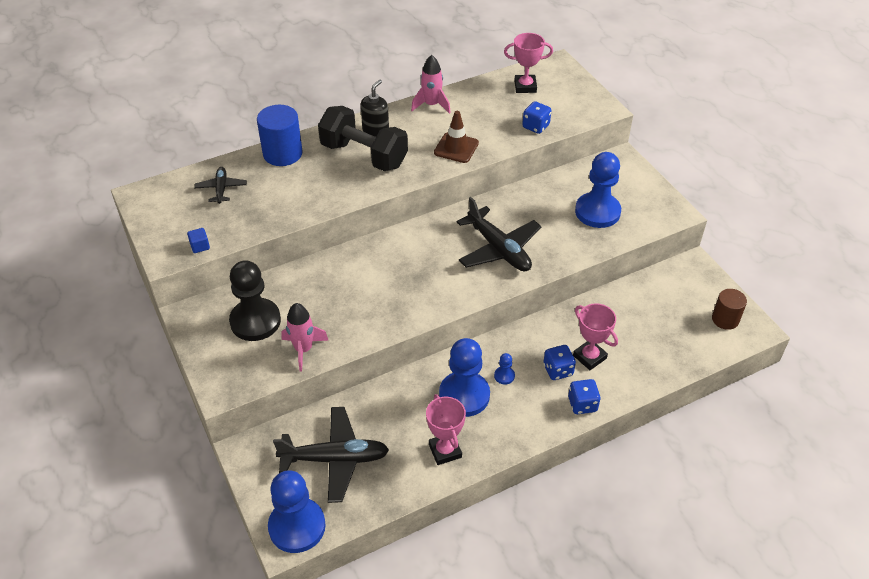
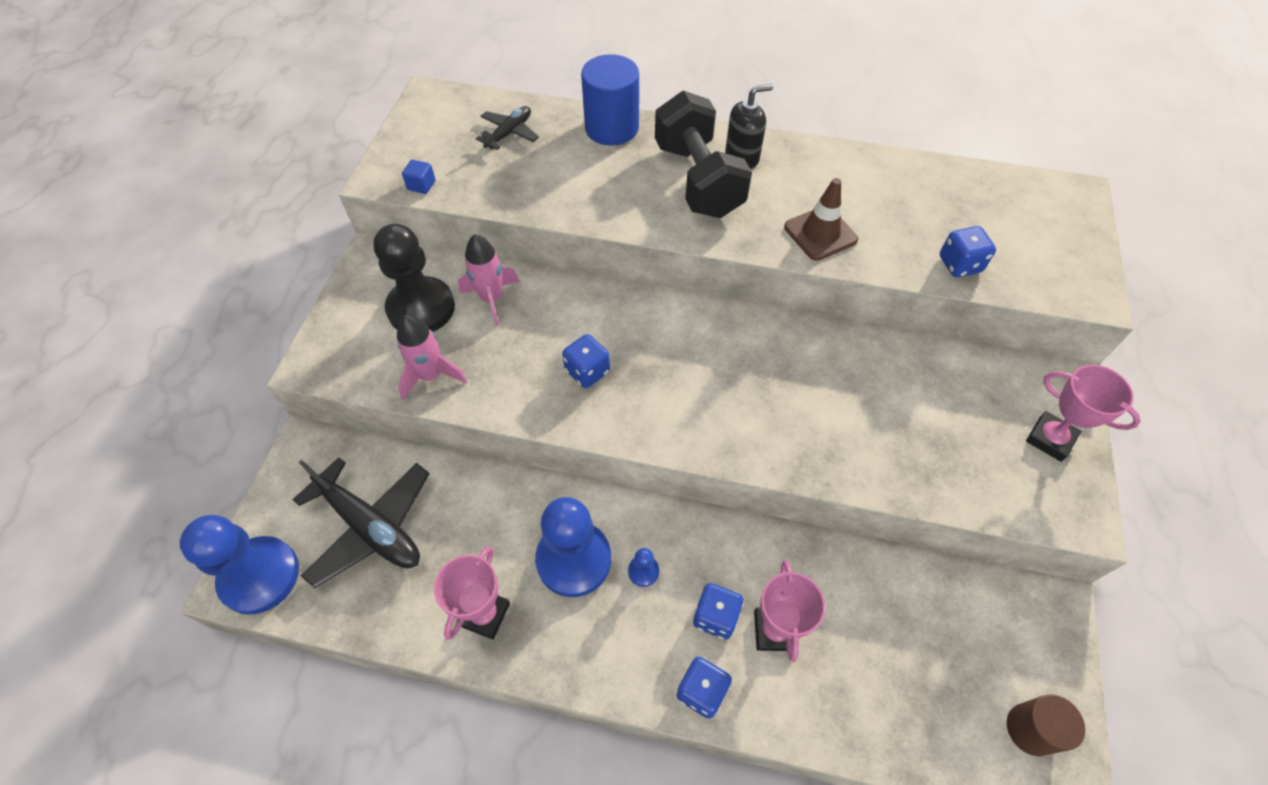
camera: 40 degrees right, 10 degrees up
pink rocket [411,55,451,114] -> pink rocket moved to [458,234,520,326]
black plane [457,197,542,271] -> none
pink trophy [504,33,553,93] -> pink trophy moved to [1026,364,1141,462]
blue pawn [575,152,621,228] -> none
none -> blue dice [562,334,610,388]

